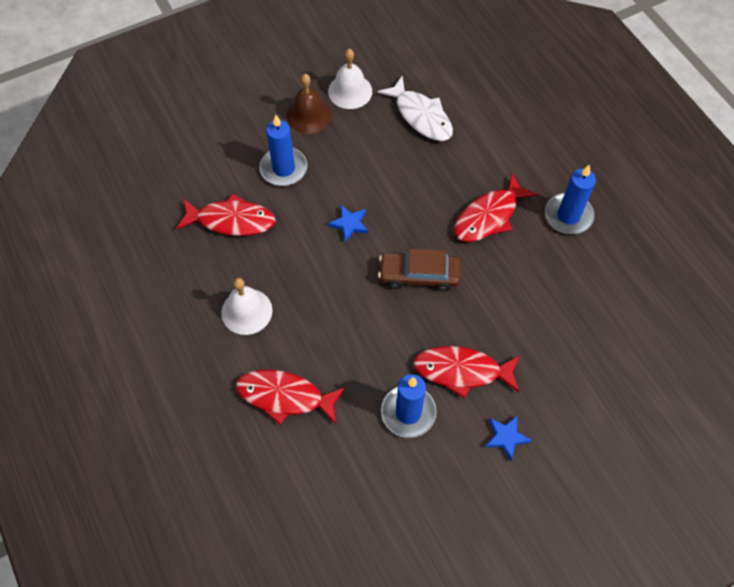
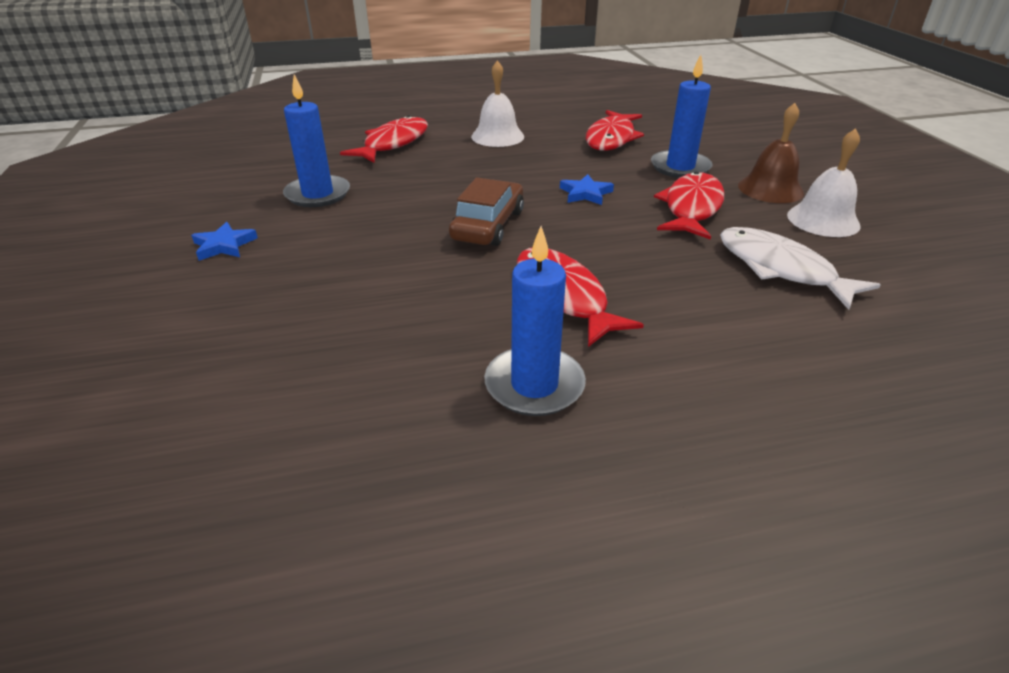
camera: 105 degrees right, 25 degrees down
white fish [377,76,453,141] -> white fish turned 75 degrees clockwise [720,227,881,310]
red fish [413,346,521,399] -> red fish moved to [654,172,724,240]

